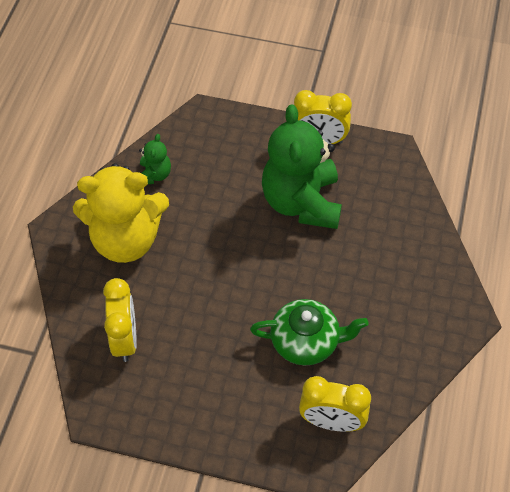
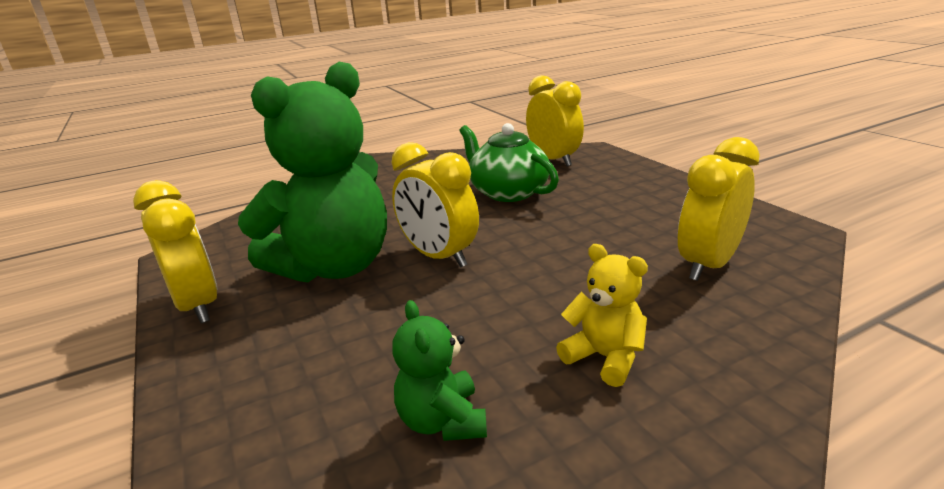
camera: 130 degrees left, 30 degrees down
yellow teddy bear [73,163,169,263] -> yellow teddy bear [556,244,648,387], size x0.45
green teddy bear [139,134,171,184] -> green teddy bear turned 75 degrees counterclockwise [392,300,487,441]
none -> yellow clock [391,142,479,267]

